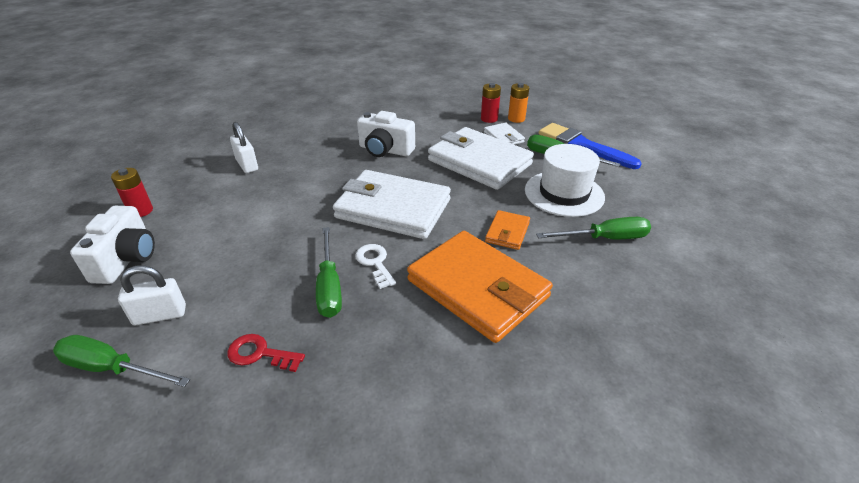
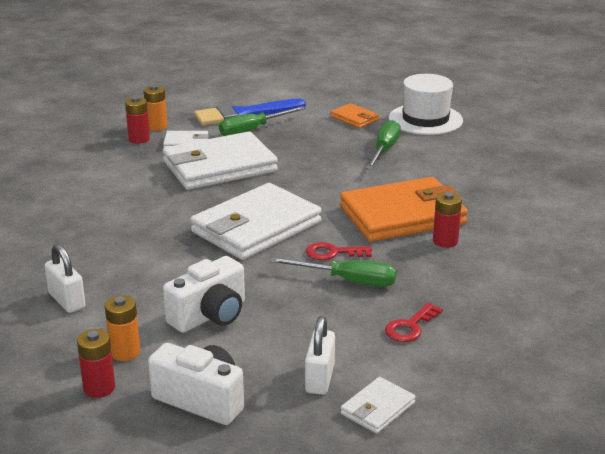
camera: 65 degrees left, 10 degrees down
green screwdriver [53,335,191,387] -> white wallet [340,377,416,434]
white padlock [230,122,258,173] -> white padlock turned 60 degrees clockwise [45,244,86,313]
white key [355,244,396,289] -> red key [306,242,372,260]
white camera [357,111,415,157] -> white camera moved to [163,256,245,333]
orange wallet [485,210,530,250] -> orange wallet moved to [331,103,379,128]
white hat [525,144,605,217] -> white hat moved to [389,74,463,135]
none -> orange battery [105,295,140,361]
none -> red battery [433,192,462,248]

